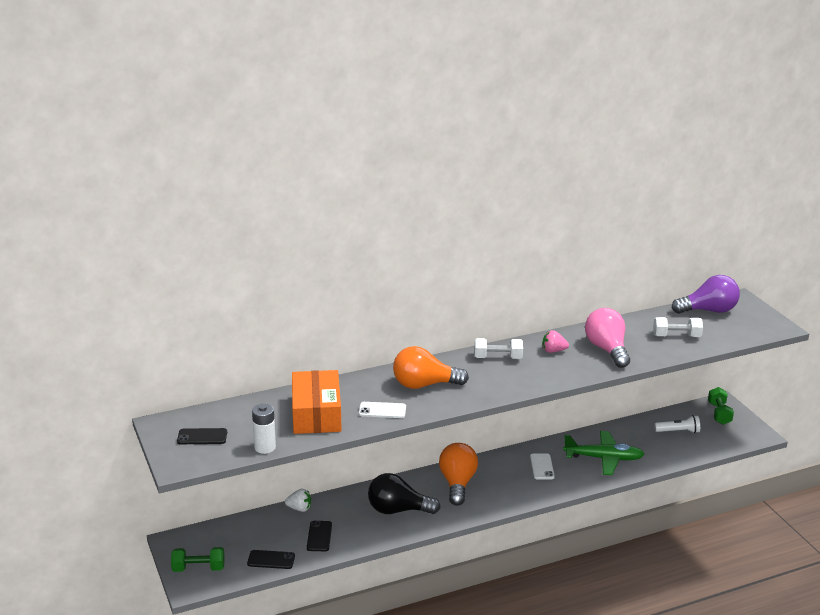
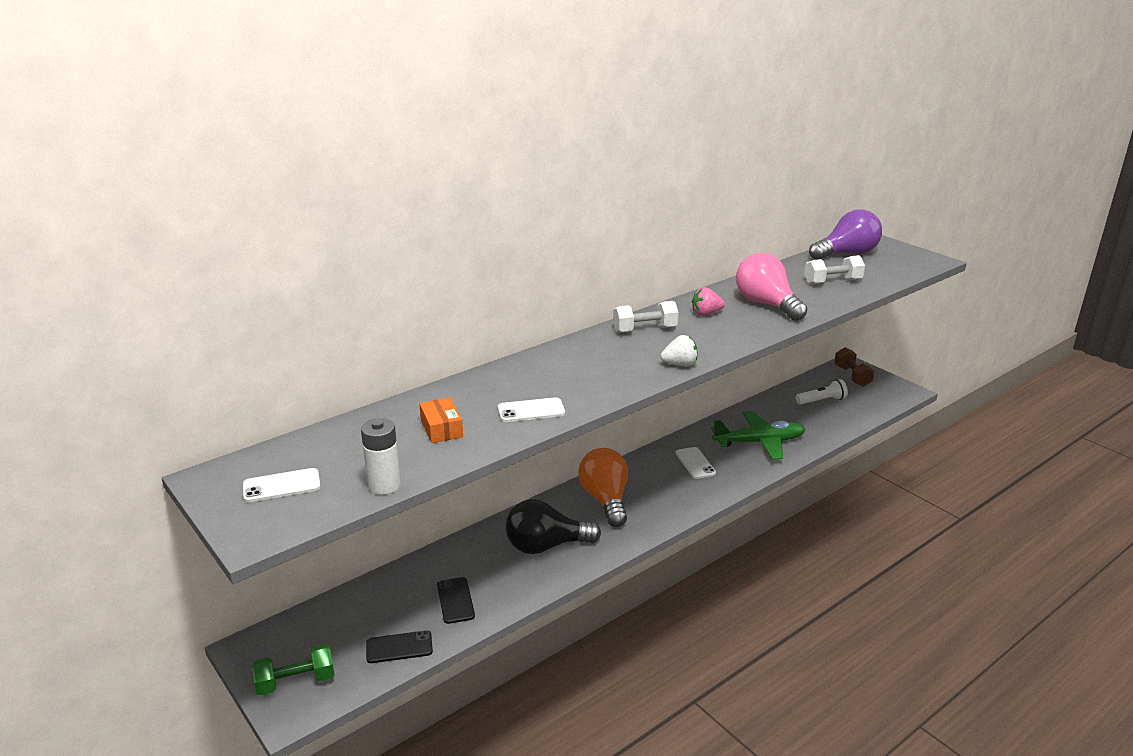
camera: 15 degrees left, 0 degrees up
black phone [177,428,227,444] -> white phone [243,468,321,502]
white strawberry [285,489,311,512] -> white strawberry moved to [661,335,698,366]
orange box [292,370,342,434] -> orange box [419,397,463,443], size x0.48
orange light bulb [393,346,469,389] -> none
green dumbbell [708,387,734,425] -> brown dumbbell [834,347,874,387]

